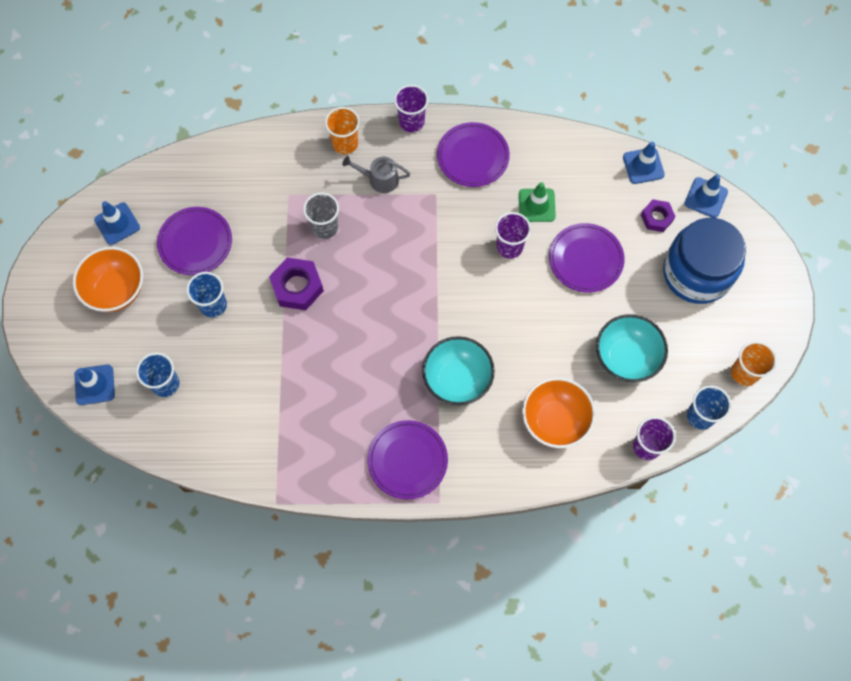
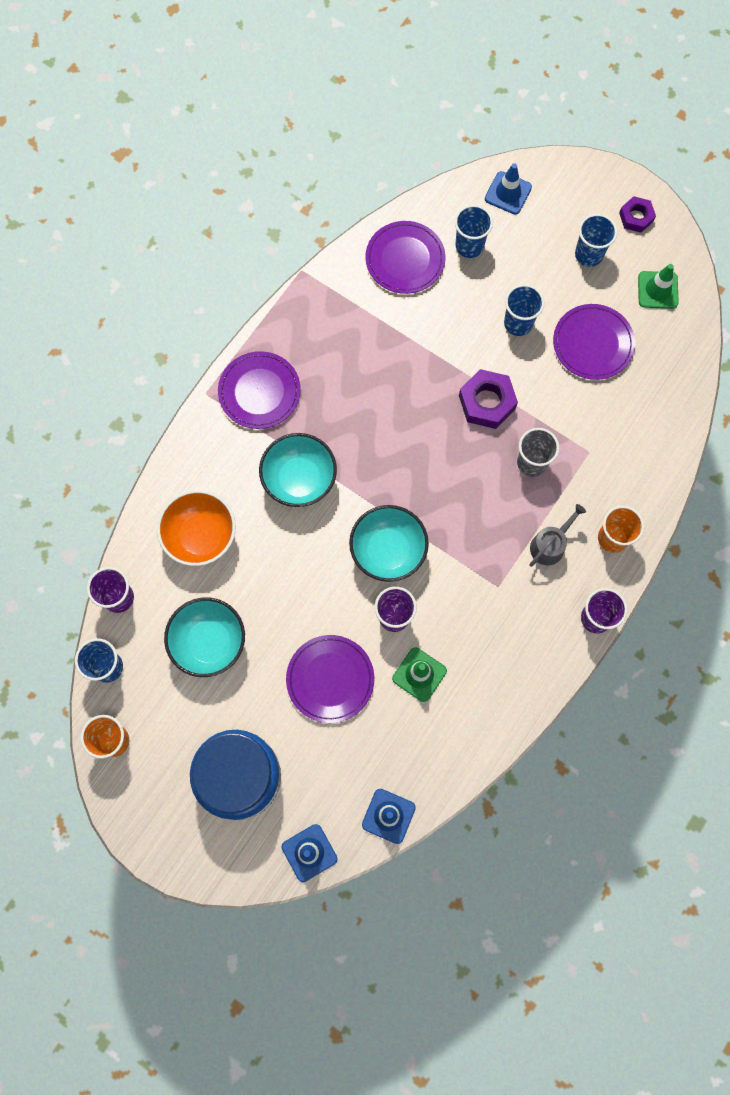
camera: 125 degrees right, 5 degrees up
orange bowl [73,247,143,312] -> blue cup [575,214,617,267]
blue traffic cone [94,201,140,245] -> green traffic cone [638,264,679,309]
purple plate [437,122,510,187] -> purple plate moved to [365,221,445,294]
purple nut [641,199,676,232] -> purple nut moved to [619,196,656,233]
none -> turquoise bowl [349,505,429,582]

